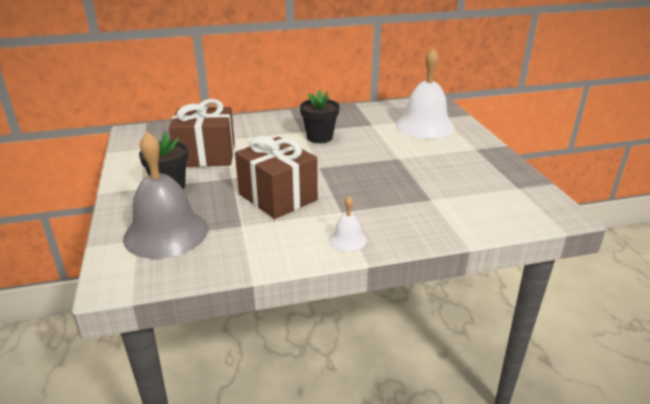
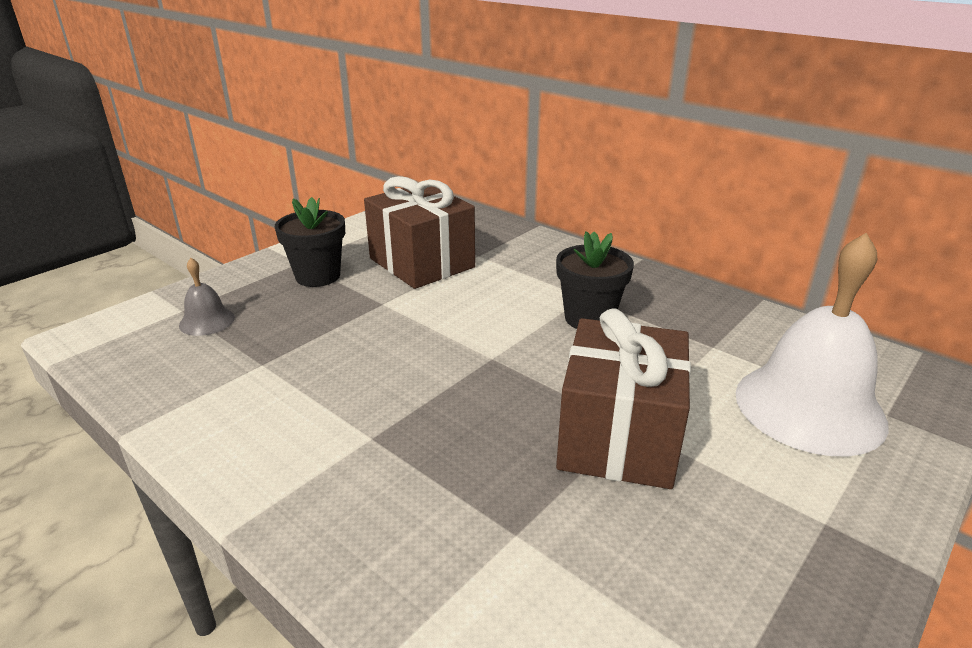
camera: 55 degrees right, 0 degrees up
grey bell [123,132,208,259] -> grey bell [179,258,235,336], size x0.45
brown gift [235,136,318,219] -> brown gift moved to [556,308,691,489]
white bell [329,197,367,251] -> none

